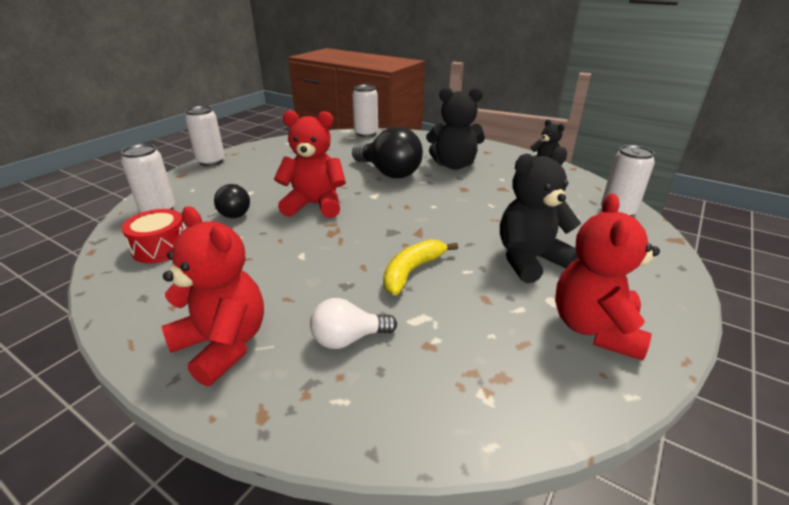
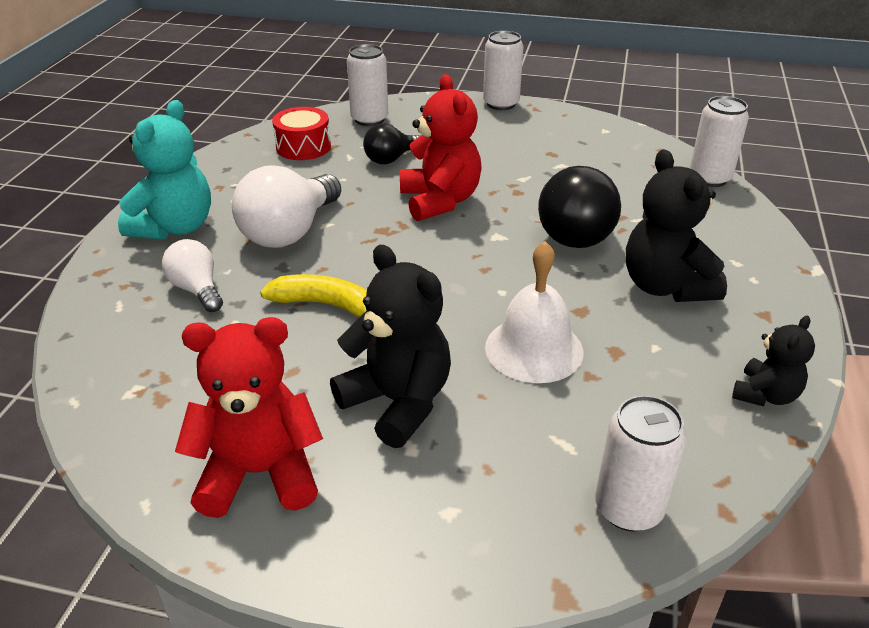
camera: 70 degrees right, 5 degrees up
red teddy bear [161,206,264,387] -> turquoise teddy bear [118,100,211,240]
none -> white light bulb [232,165,341,248]
none -> white bell [485,241,583,383]

